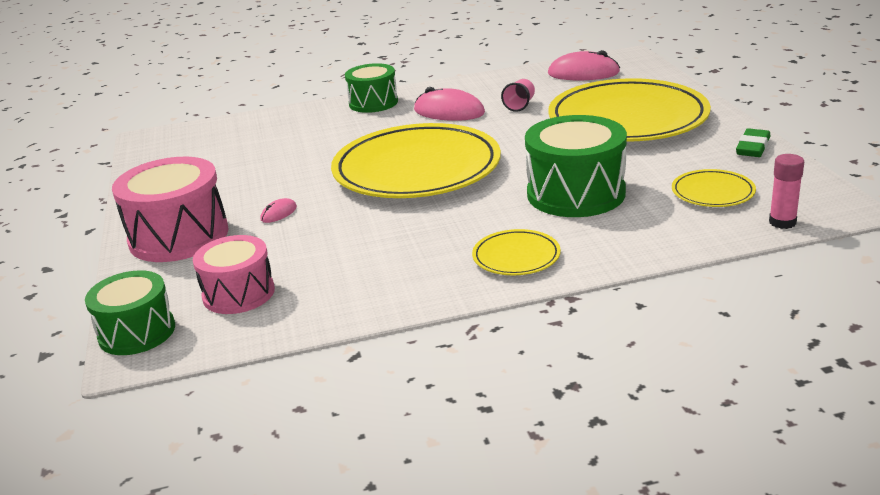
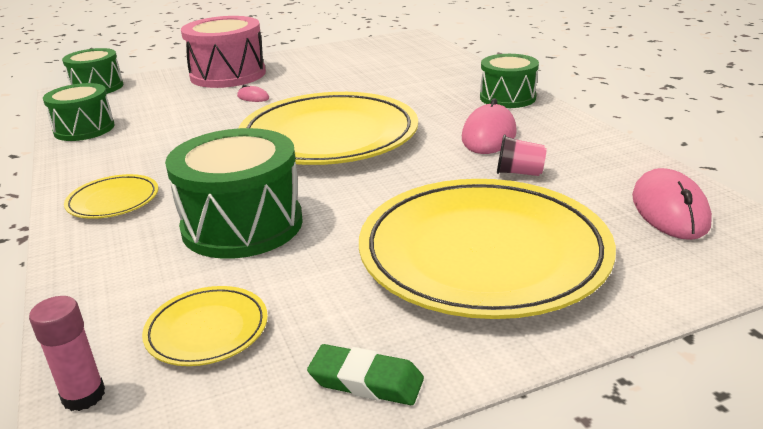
camera: 80 degrees right, 0 degrees up
pink drum [193,235,275,314] -> none
none -> green drum [43,83,115,141]

